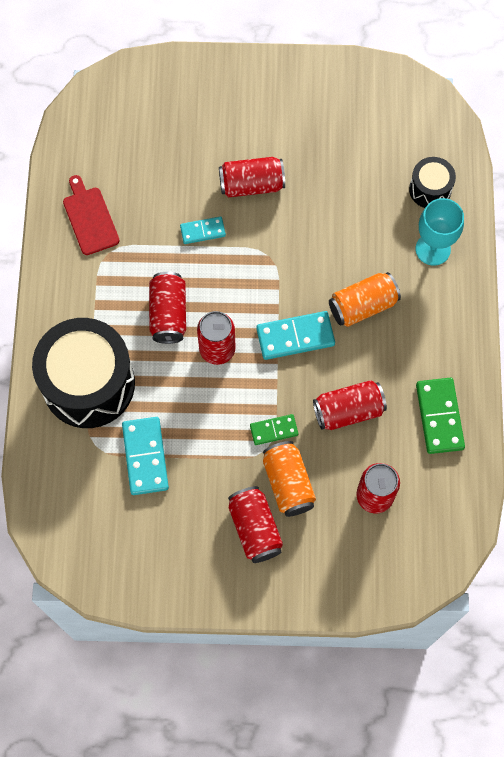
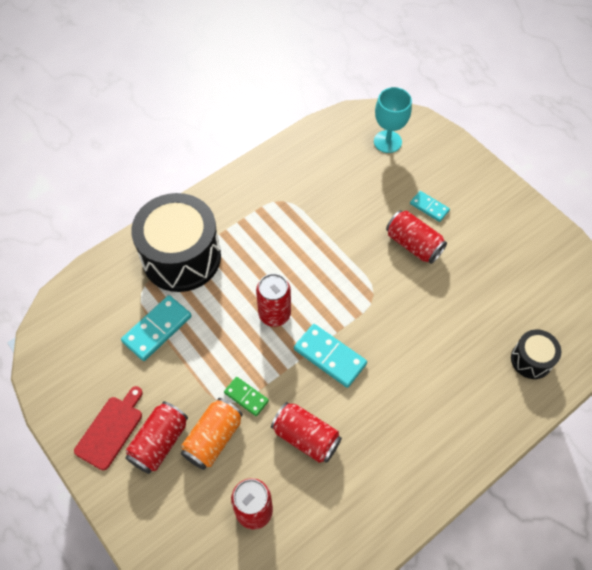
camera: 50 degrees right, 10 degrees down
red cutting board [63,175,120,255] -> red cutting board moved to [74,386,143,470]
red can [149,272,186,344] -> none
turquoise domino [180,216,226,244] -> turquoise domino moved to [410,191,450,222]
orange can [329,272,401,327] -> none
turquoise goblet [416,198,464,266] -> turquoise goblet moved to [374,87,412,153]
green domino [416,378,465,454] -> none

